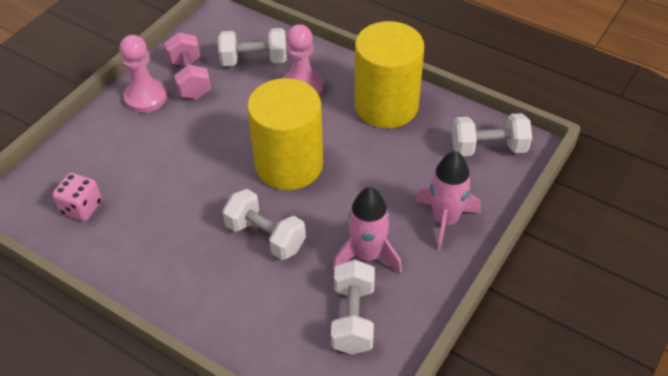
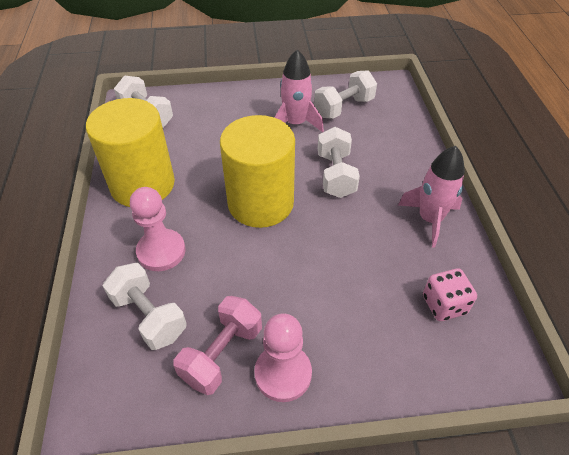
camera: 130 degrees left, 0 degrees up
pink rocket [416,151,481,251] -> pink rocket moved to [398,146,465,248]

